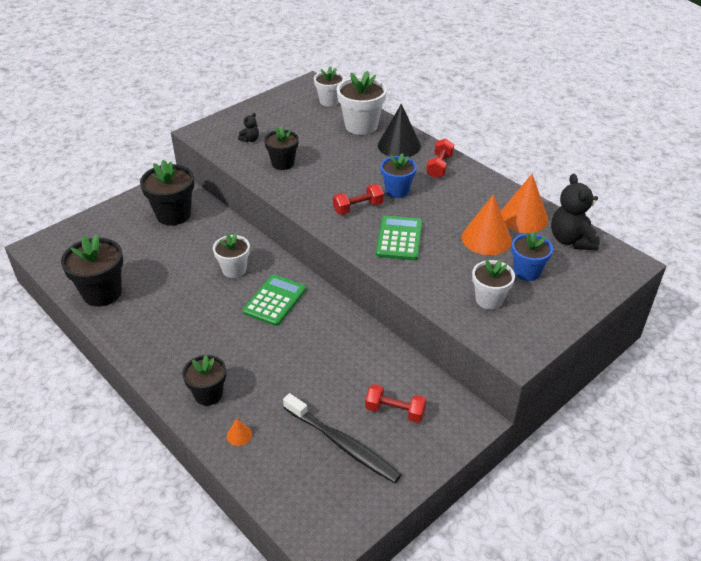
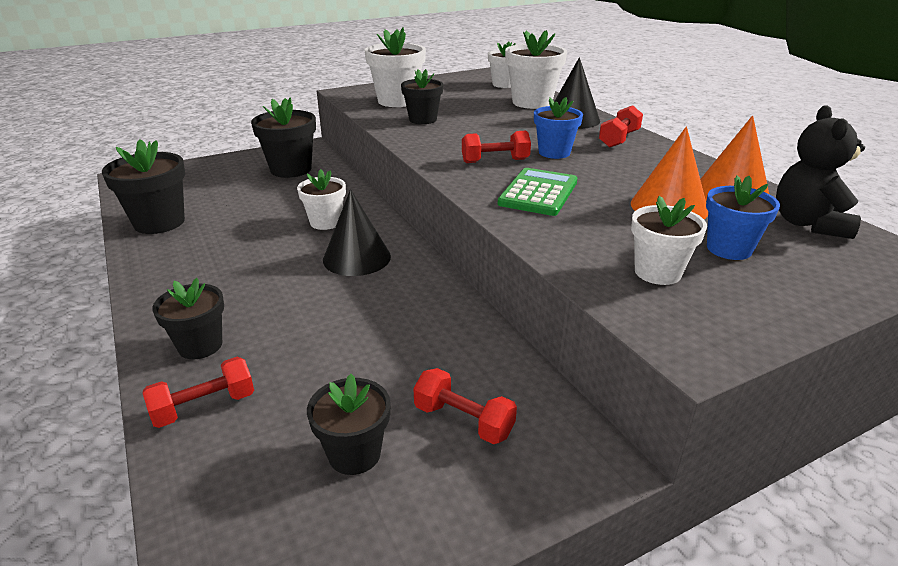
camera: 15 degrees right, 10 degrees down
orange cone [227,418,252,446] -> red dumbbell [143,357,254,428]
black teddy bear [238,113,259,142] -> white flower pot [364,27,426,107]
green calculator [243,275,306,326] -> black cone [323,189,391,276]
black toothbrush [283,393,401,483] -> black flower pot [307,374,391,475]

